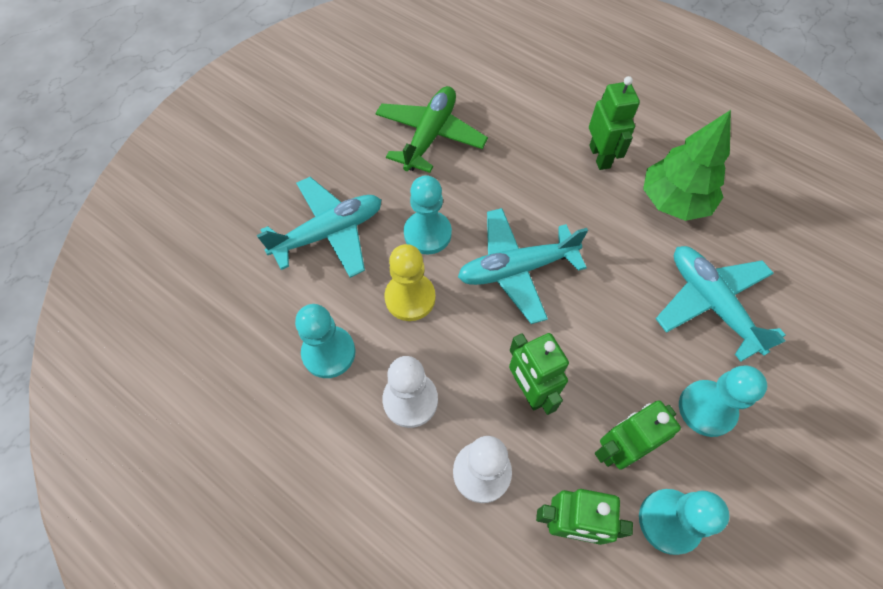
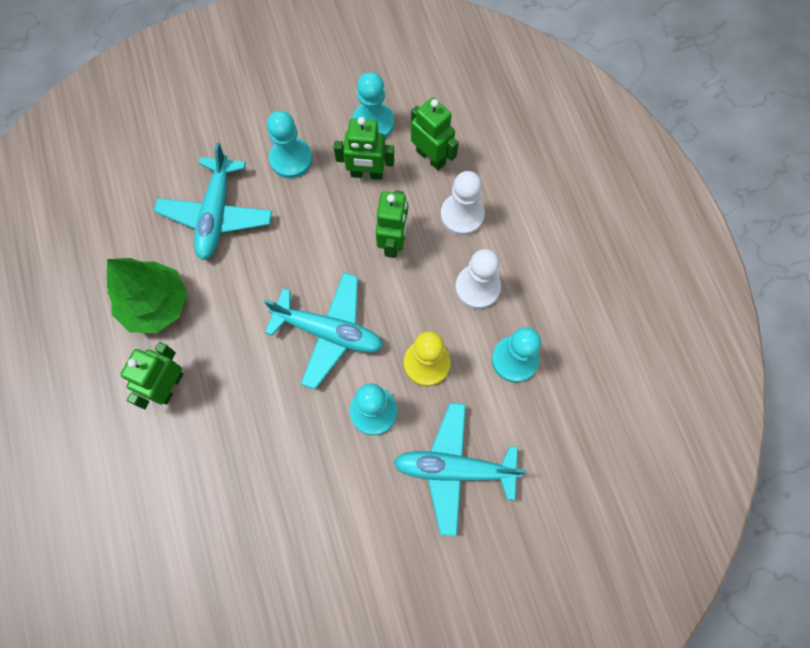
camera: 145 degrees left, 10 degrees up
green plane [375,86,488,173] -> none

